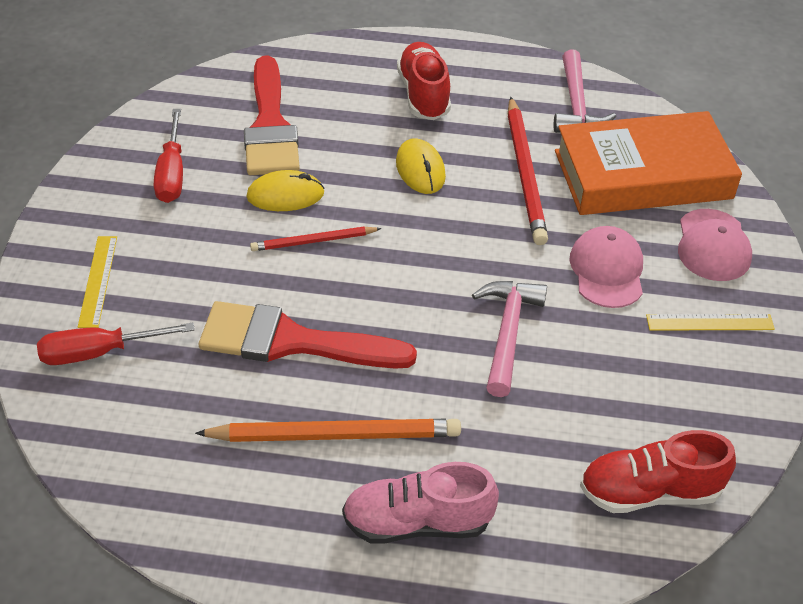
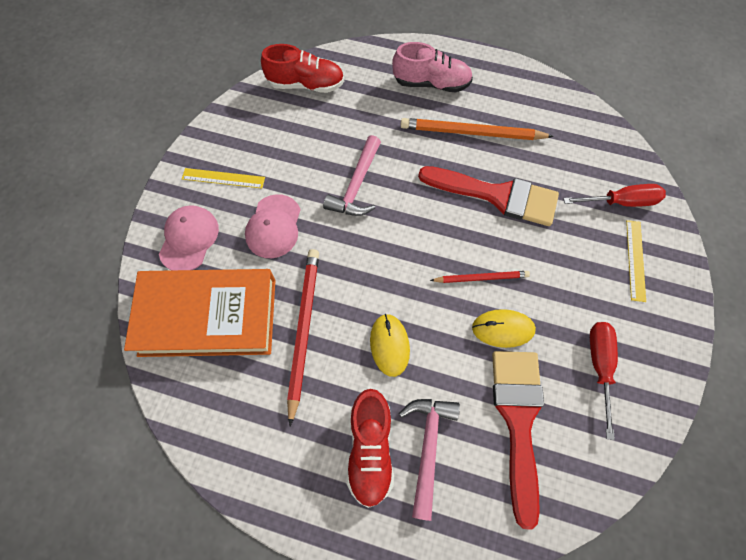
camera: 170 degrees left, 20 degrees up
pink hammer [554,50,616,133] -> pink hammer moved to [399,399,460,521]

